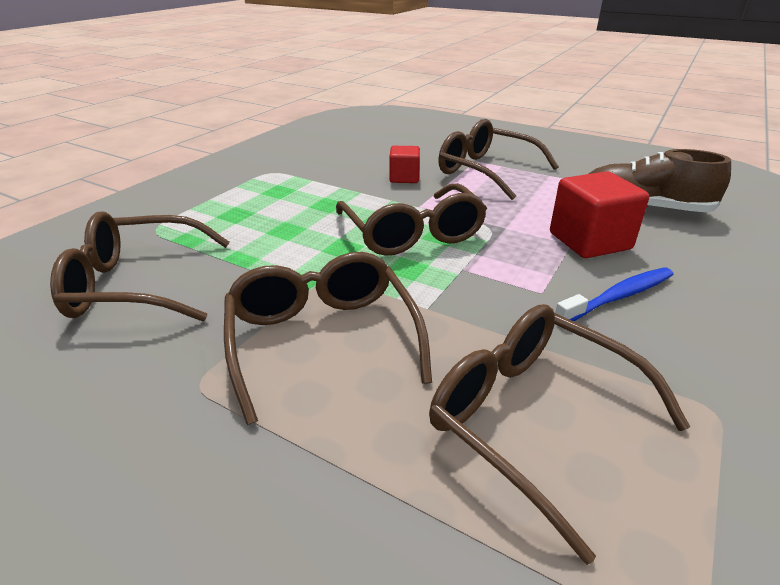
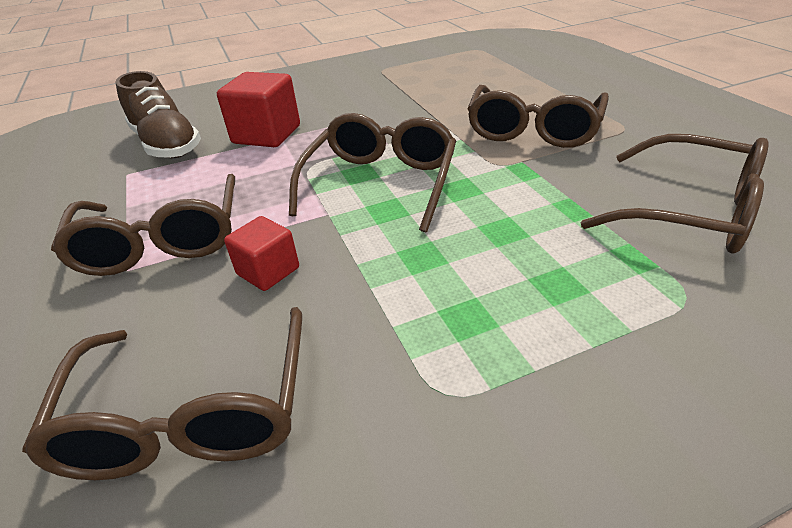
camera: 140 degrees left, 5 degrees up
brown glasses [429,304,690,565] -> brown glasses moved to [22,307,302,480]
blue toothbrush [555,267,674,321] -> none

